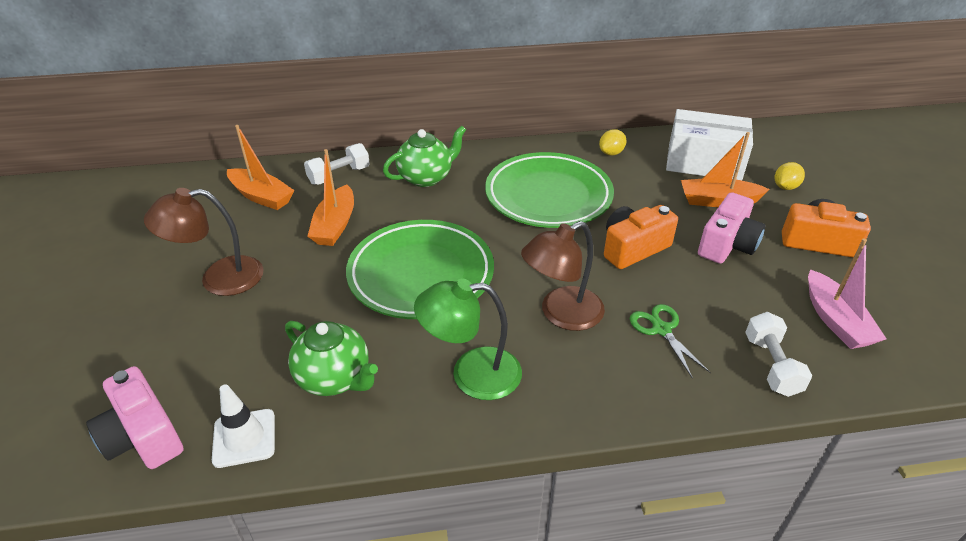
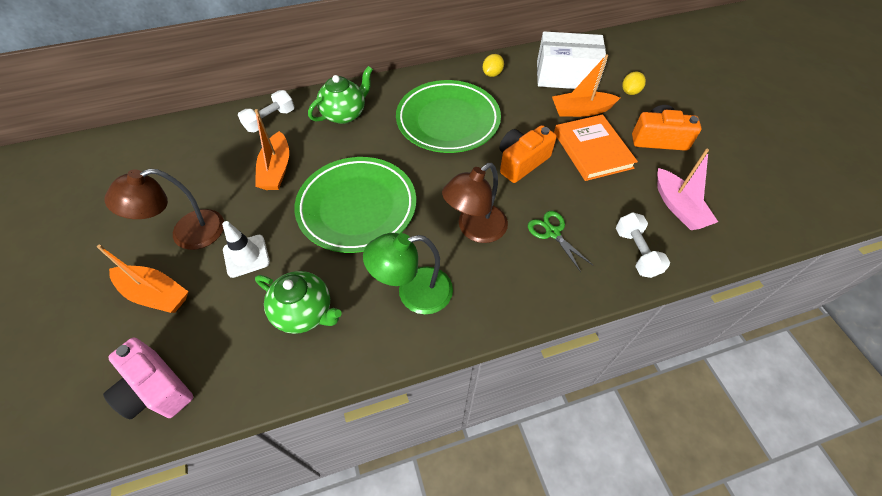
camera: 10 degrees left, 15 degrees up
white traffic cone [212,384,275,468] -> white traffic cone moved to [222,221,270,278]
orange boat [227,125,295,210] -> orange boat moved to [97,245,188,313]
pink camera [698,192,766,264] -> orange book [554,114,638,181]

